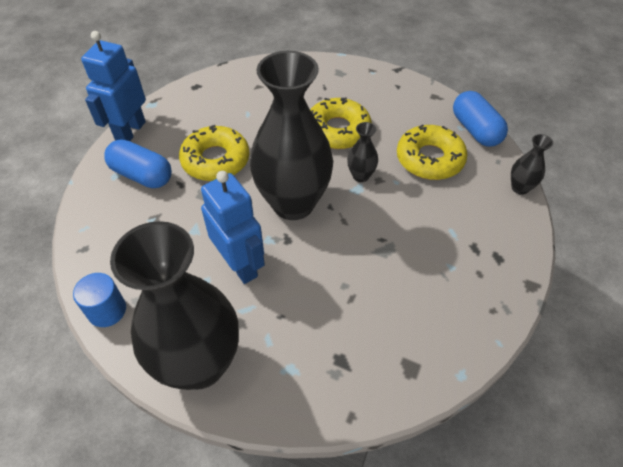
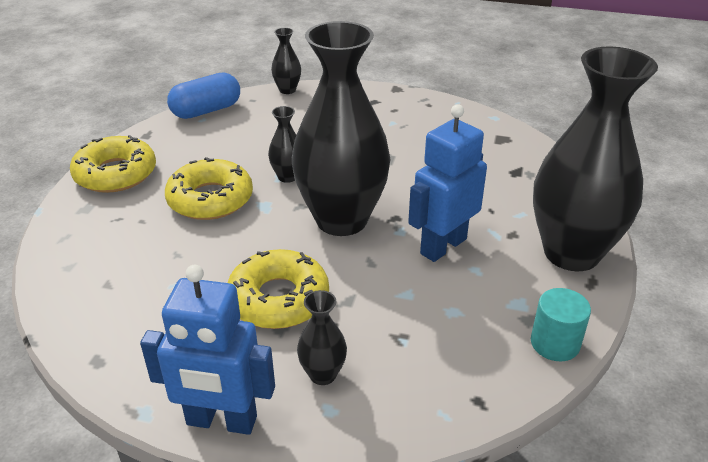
camera: 100 degrees left, 15 degrees down
blue cylinder [73,273,126,327] -> turquoise cylinder [531,288,591,361]
blue capsule [104,139,172,188] -> black vase [297,290,347,385]
yellow donut [397,124,467,180] -> yellow donut moved to [70,135,156,193]

